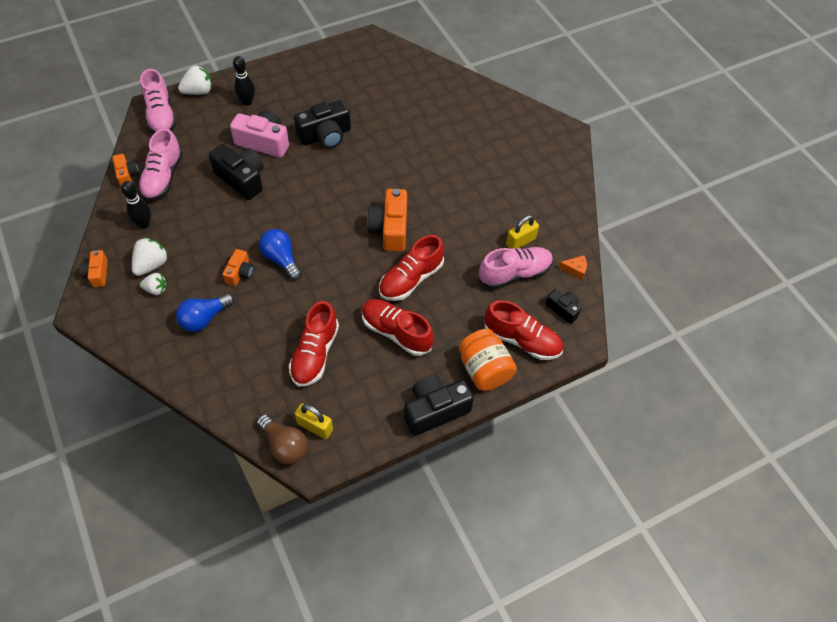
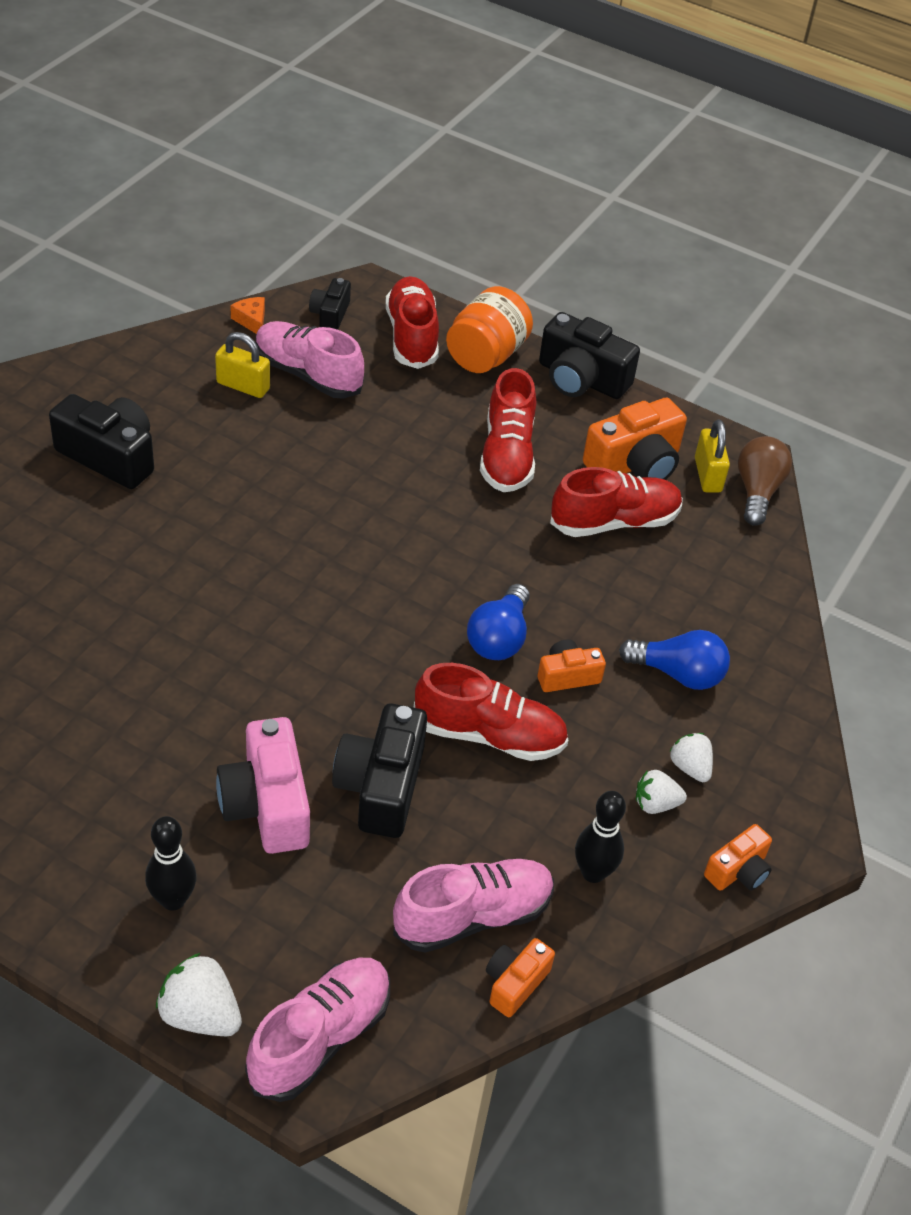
camera: 125 degrees left, 10 degrees down
white strawberry [132,238,168,276] -> white strawberry [636,770,687,814], size x0.66
black camera [294,100,351,148] -> black camera moved to [49,394,154,489]
orange camera [367,189,407,251] -> orange camera moved to [583,398,687,480]
red shoe [379,235,444,301] -> red shoe moved to [414,663,569,761]

